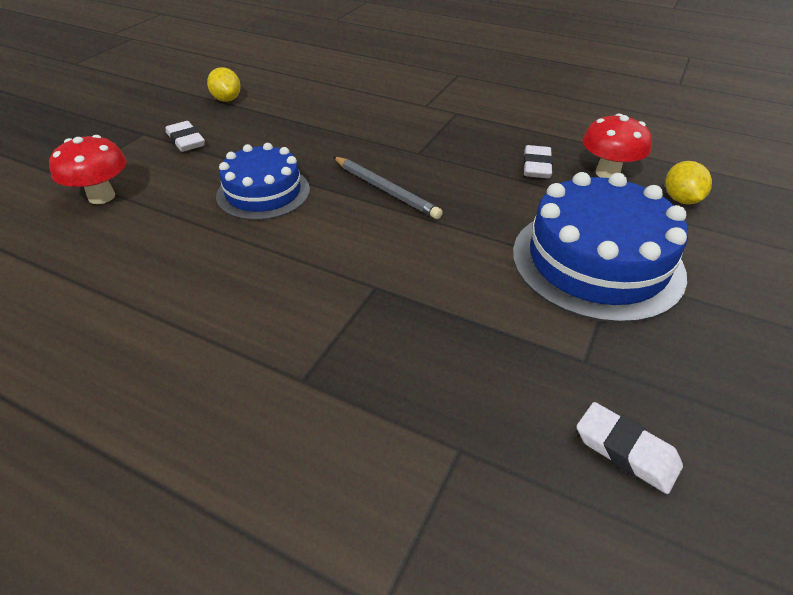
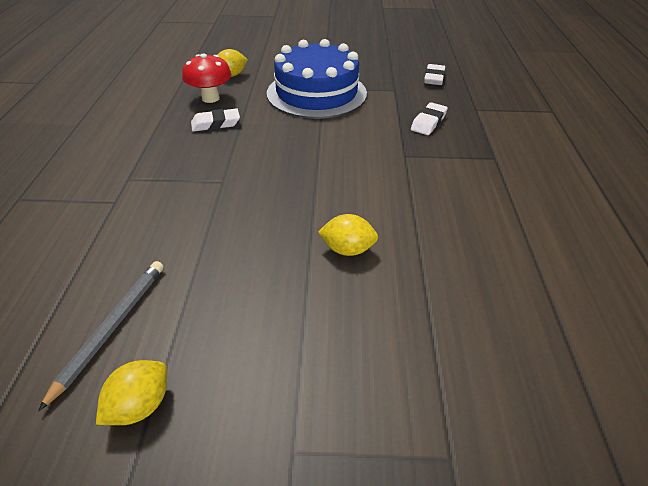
camera: 115 degrees left, 0 degrees up
red mushroom [49,135,127,204] -> none
white eraser [166,121,205,152] -> white eraser moved to [411,102,448,135]
blue cake [216,143,310,220] -> yellow lemon [318,214,378,256]
grey pencil [333,157,443,219] -> grey pencil moved to [38,261,163,412]

